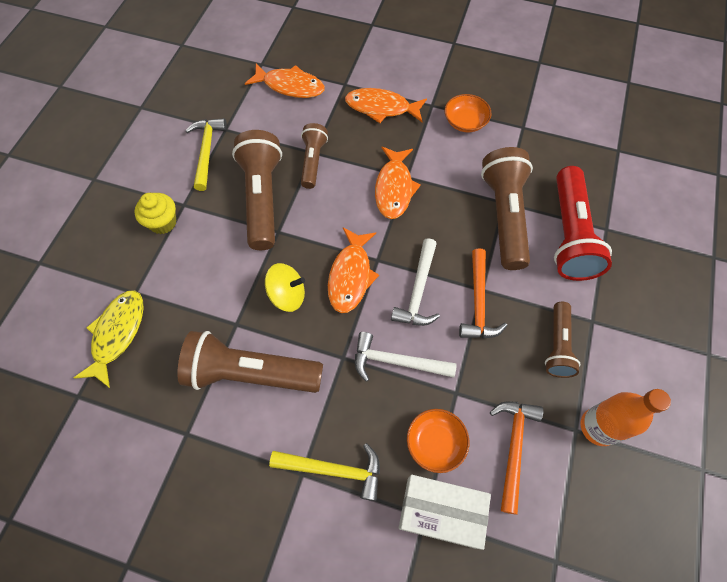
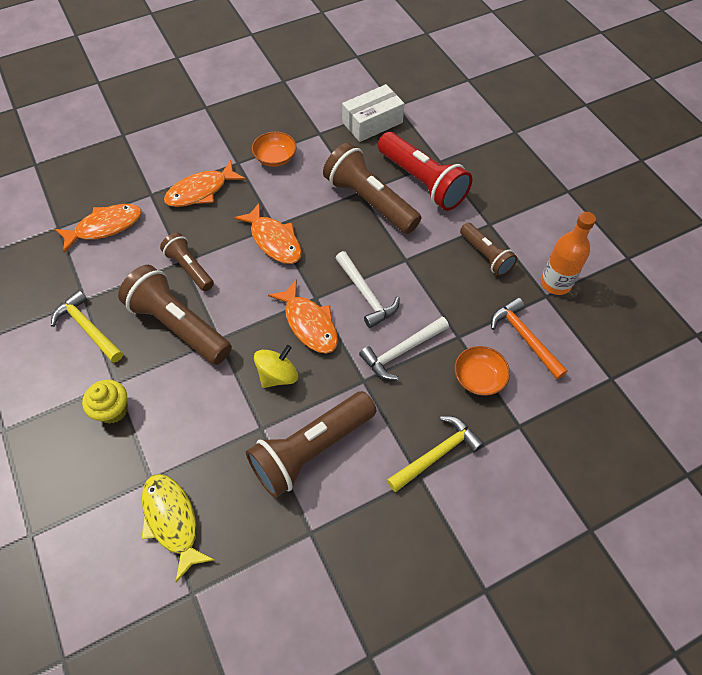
camera: 45 degrees left, 5 degrees down
white box [399,475,491,550] -> white box moved to [342,84,405,142]
orange hammer [459,248,507,338] -> none

